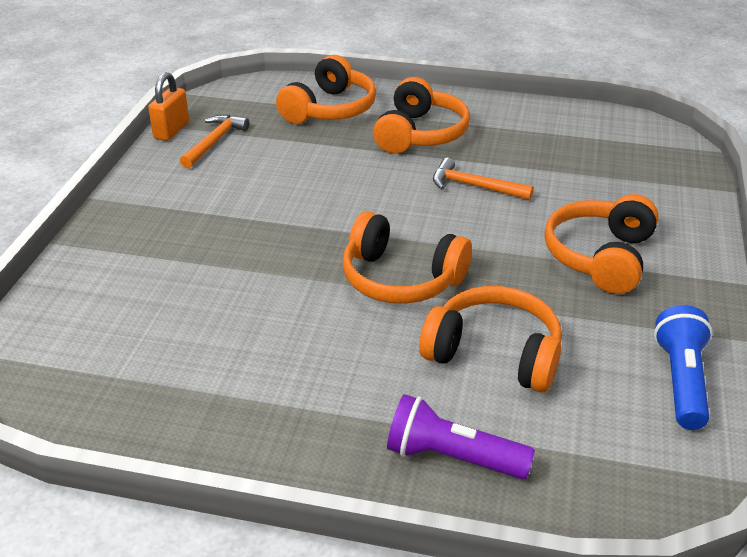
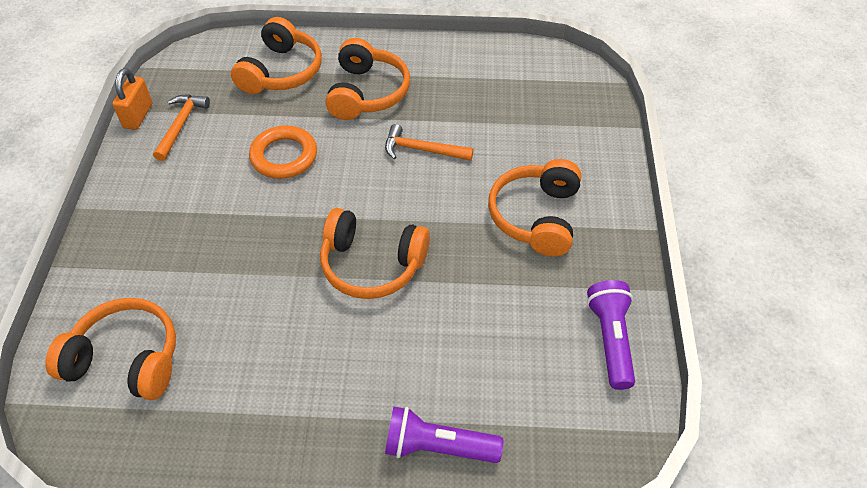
camera: 10 degrees left, 15 degrees up
orange headphones [419,286,562,393] -> orange headphones moved to [45,298,176,400]
blue flashlight [654,305,713,430] -> purple flashlight [587,280,635,390]
none -> orange ring [249,125,317,179]

